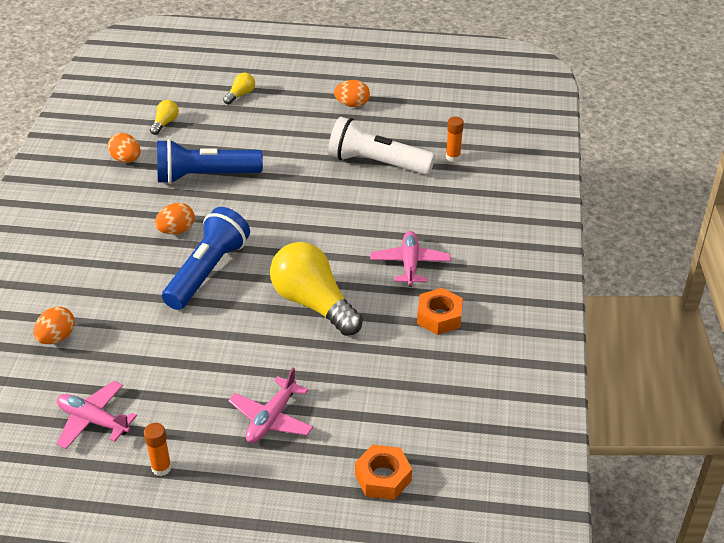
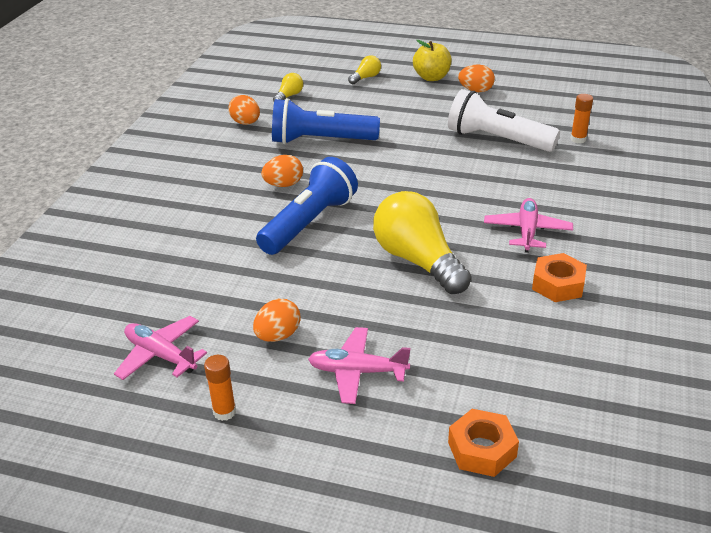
camera: 10 degrees right, 5 degrees down
orange egg [34,306,75,344] -> orange egg moved to [253,299,301,342]
pink plane [228,367,313,443] -> pink plane turned 60 degrees clockwise [308,327,411,404]
none -> yellow apple [413,40,452,81]

